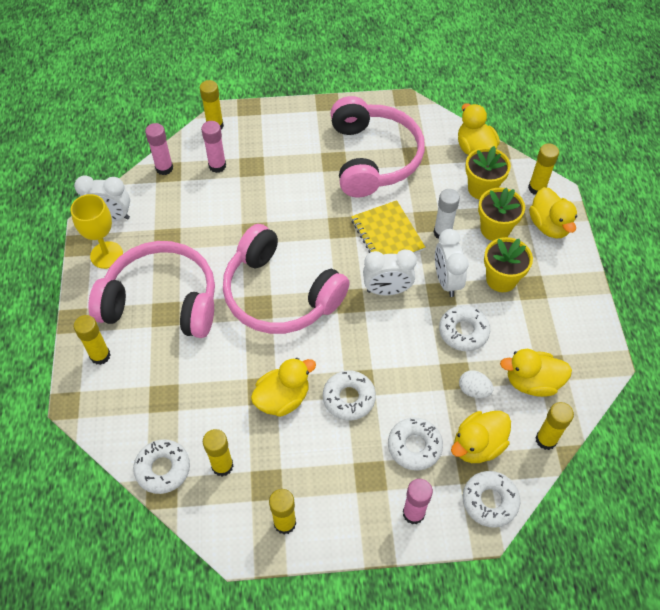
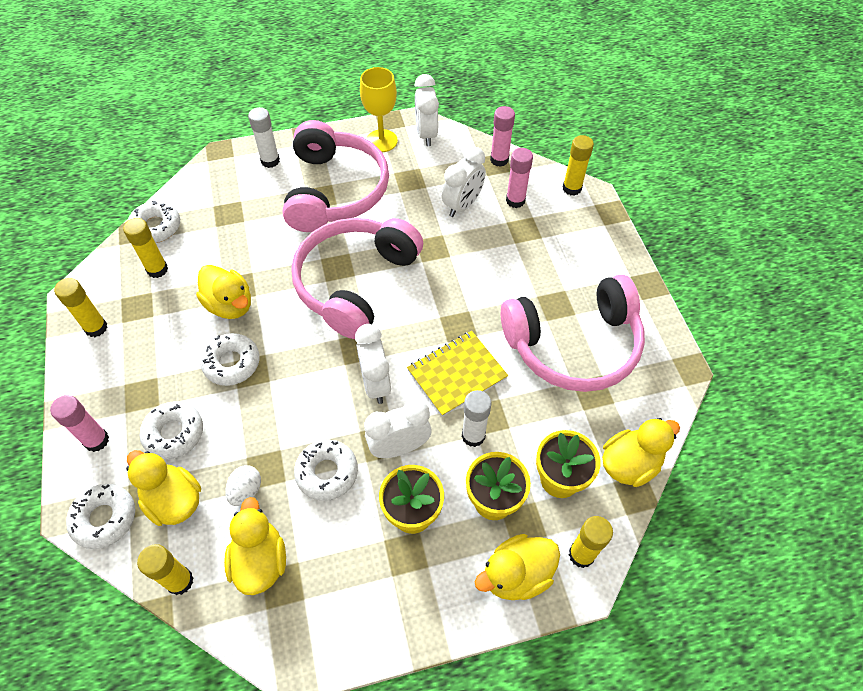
camera: 80 degrees right, 0 degrees up
yellow glue stick [74,315,111,365] -> white glue stick [248,107,280,168]
none -> white clock [442,147,486,217]

